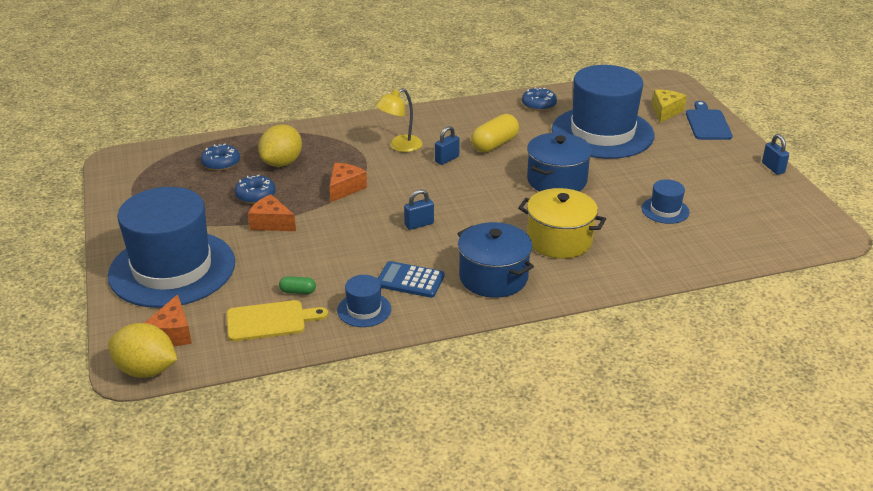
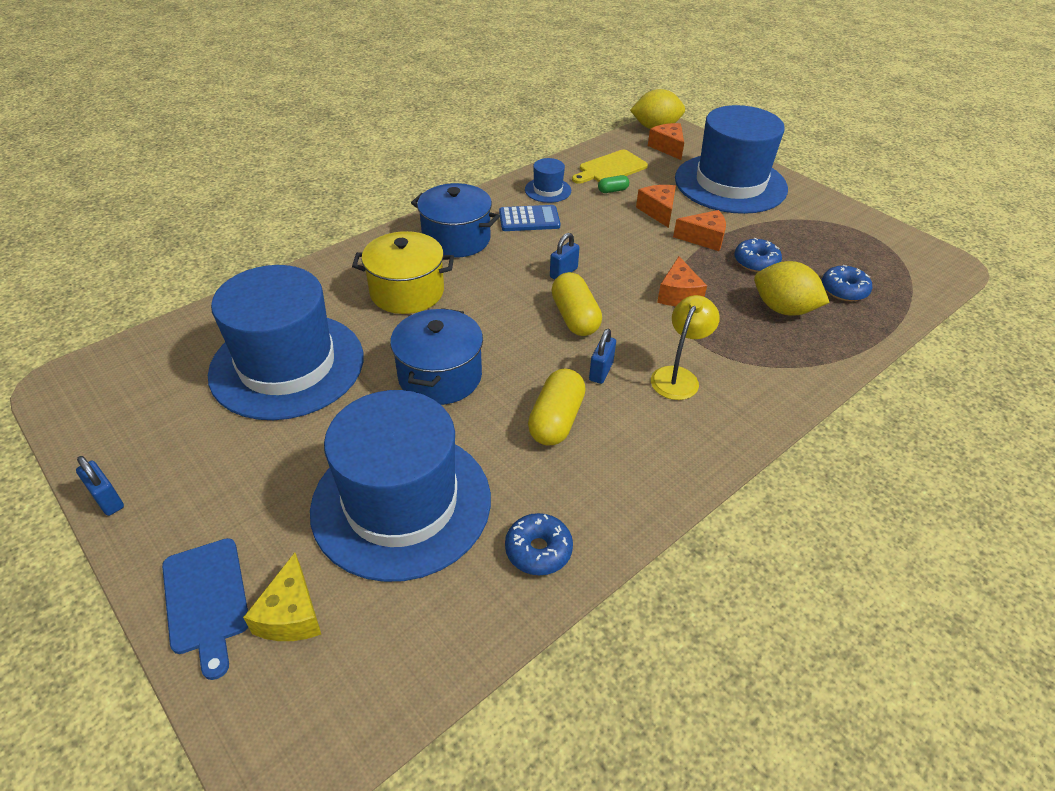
camera: 155 degrees right, 10 degrees up
yellow lemon [258,125,302,167] -> yellow lemon turned 60 degrees counterclockwise [754,261,830,316]
blue hat [642,179,690,224] -> blue hat [208,265,363,420], size x2.43
none -> yellow capsule [551,272,602,336]
none -> orange cheese [636,185,676,228]

